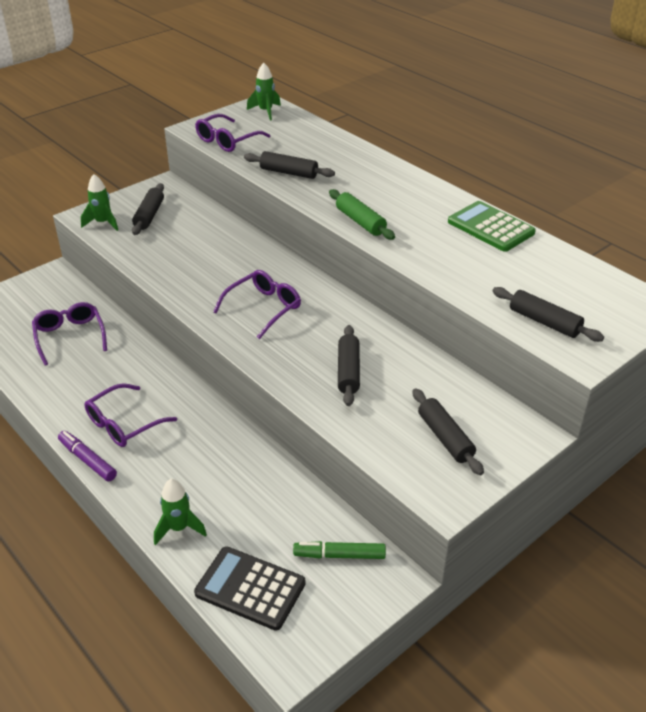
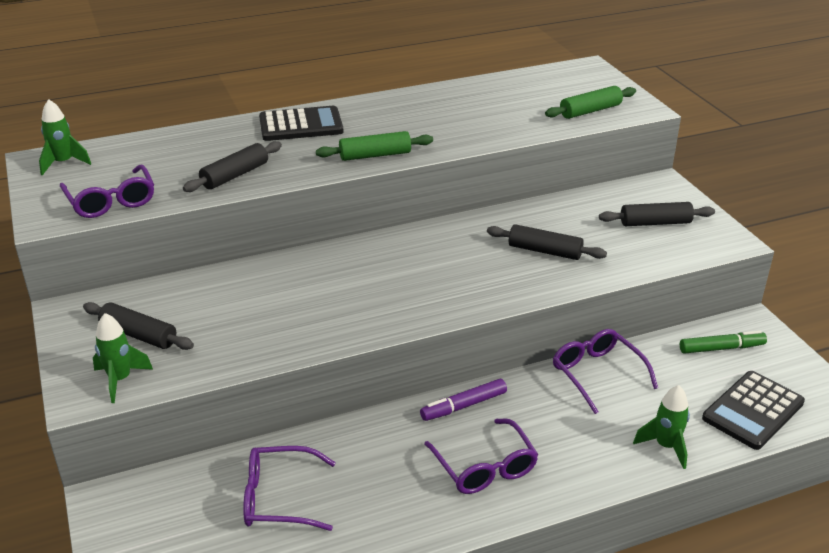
camera: 70 degrees left, 5 degrees down
purple marker [58,431,117,481] -> purple marker moved to [420,379,507,421]
purple glasses [213,270,301,339] -> purple glasses moved to [553,329,658,414]
green marker [293,541,386,559] -> green marker turned 120 degrees counterclockwise [680,331,767,354]
green calculator [448,201,536,252] -> none
black rolling pin [492,287,604,342] -> green rolling pin [545,86,636,119]
none -> black calculator [259,106,343,141]

